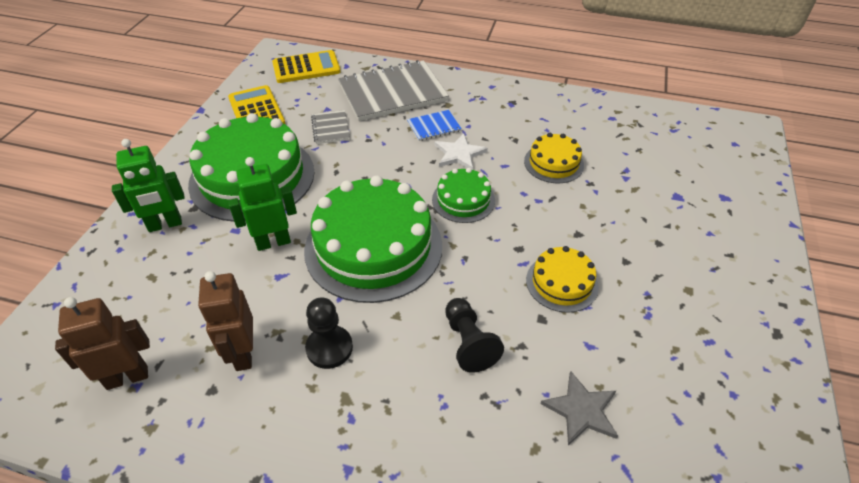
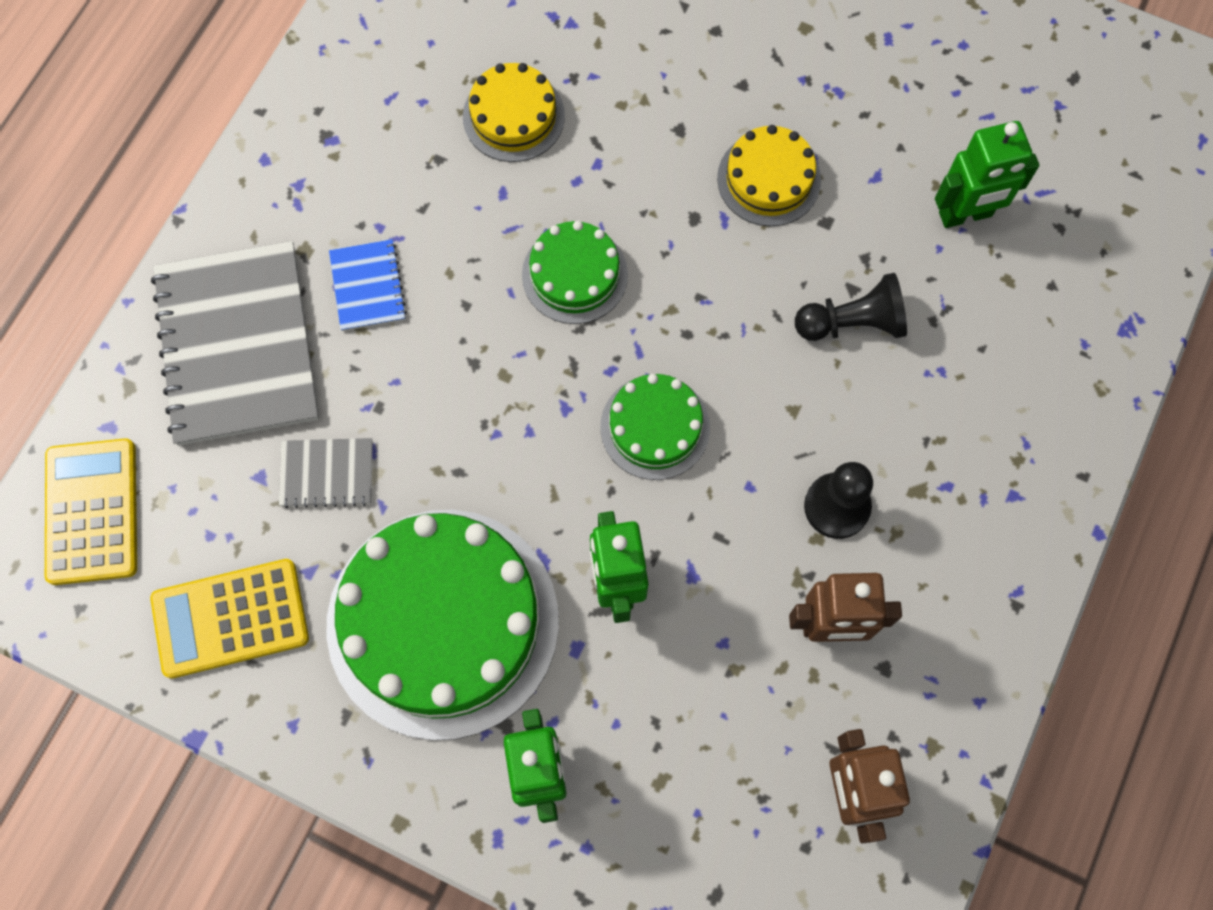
camera: 80 degrees left, 25 degrees up
green cake [304,175,442,303] -> green cake [601,374,710,480], size x0.49
white star [435,133,488,170] -> none
grey star [540,371,618,445] -> green robot [935,121,1040,228]

